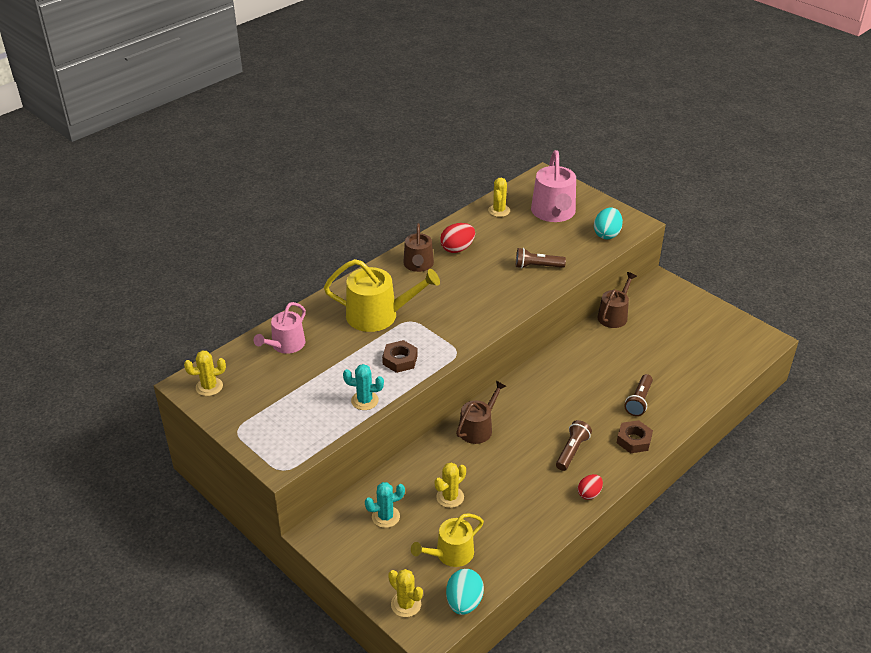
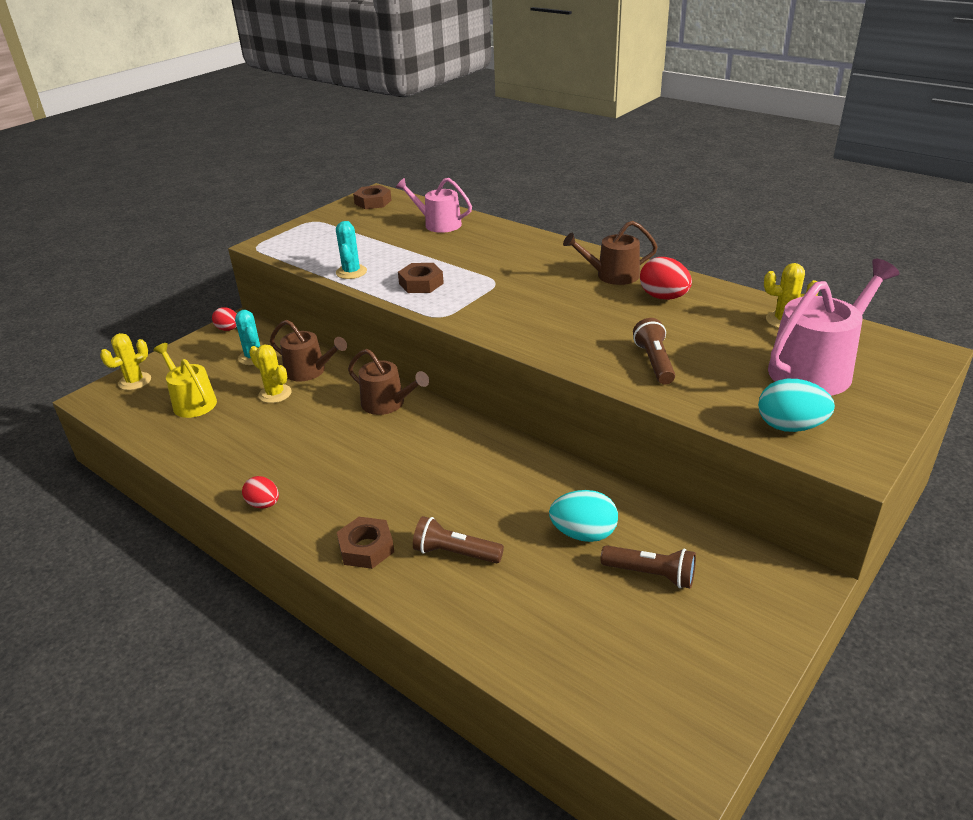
camera: 85 degrees right, 5 degrees down
yellow cactus [184,351,226,396] -> brown nut [353,185,392,209]
yellow watering can [324,259,440,332] -> none
turquoise egg [446,569,484,615] -> turquoise egg moved to [549,490,618,542]
pink watering can [531,150,576,222] -> pink watering can turned 150 degrees clockwise [768,259,900,396]
brown flashlight [556,420,592,471] -> brown flashlight moved to [600,545,696,588]
brown watering can [597,272,637,328] -> brown watering can moved to [270,320,347,381]
none -> red egg [212,307,237,331]

